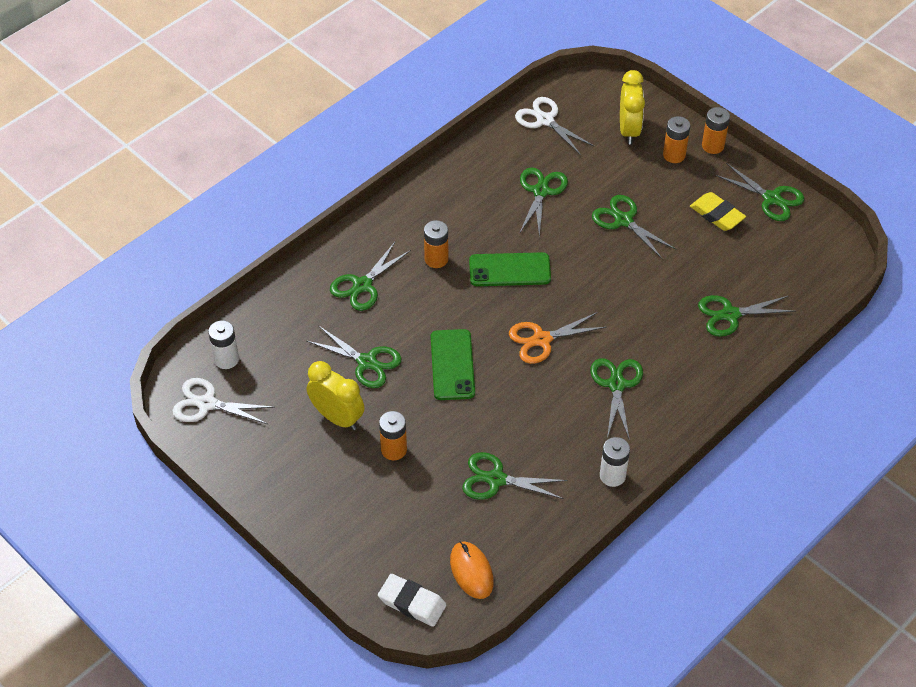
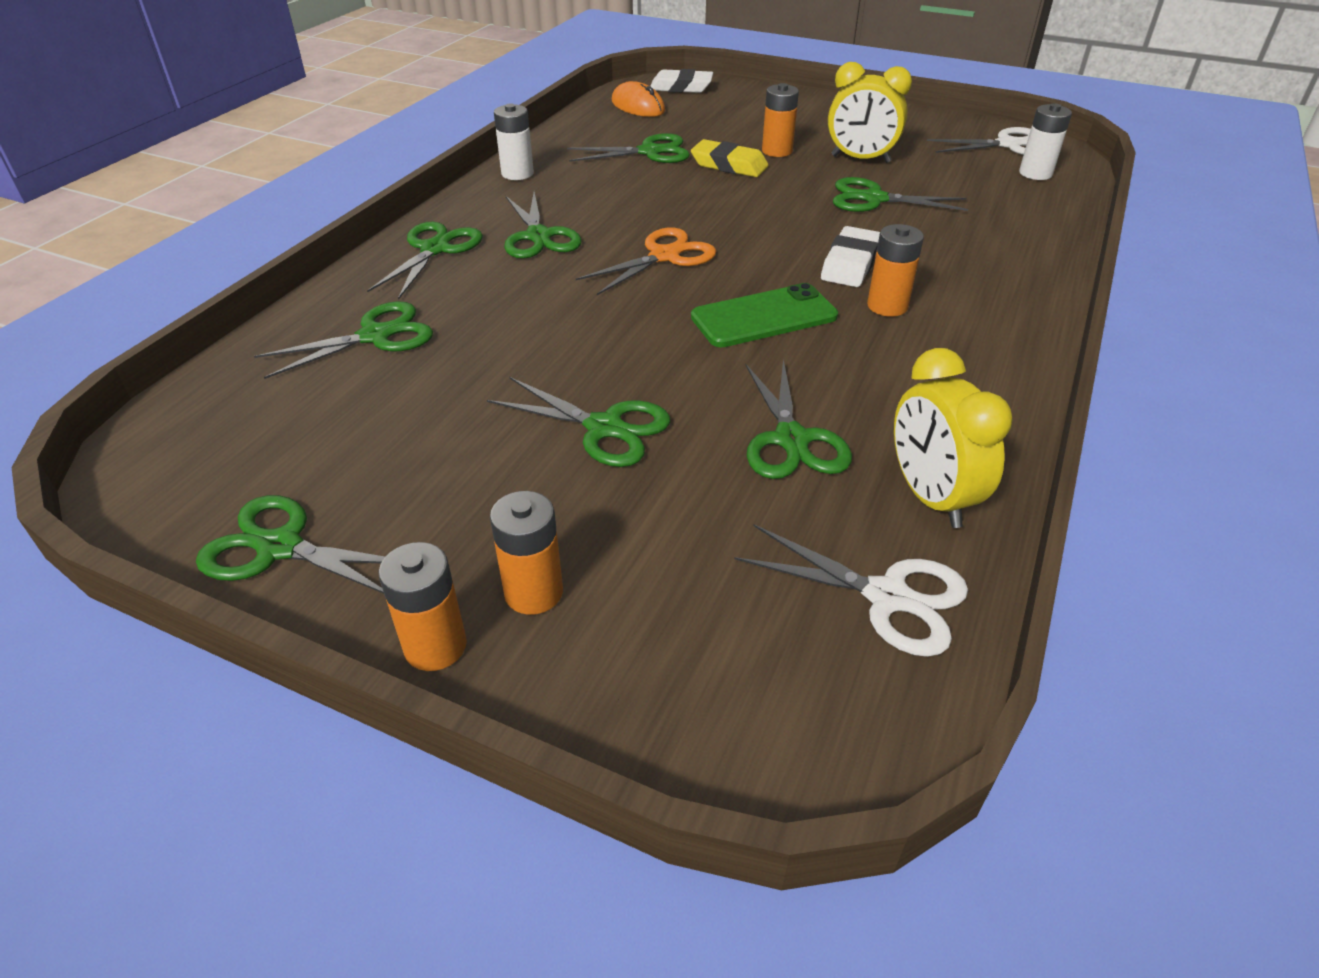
camera: 160 degrees right, 10 degrees down
green scissors [330,242,411,311] -> green scissors moved to [367,222,483,300]
green phone [431,329,475,400] -> none
yellow clock [620,70,645,144] -> yellow clock moved to [894,348,1013,528]
yellow eraser [690,192,746,231] -> yellow eraser moved to [691,139,768,177]
none -> white eraser [821,226,880,287]

